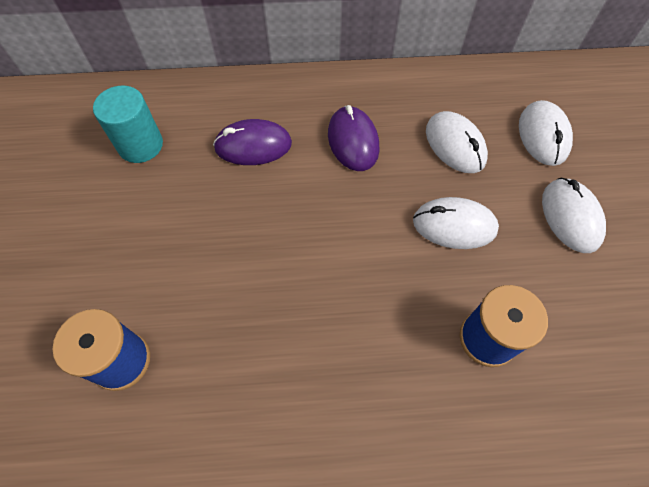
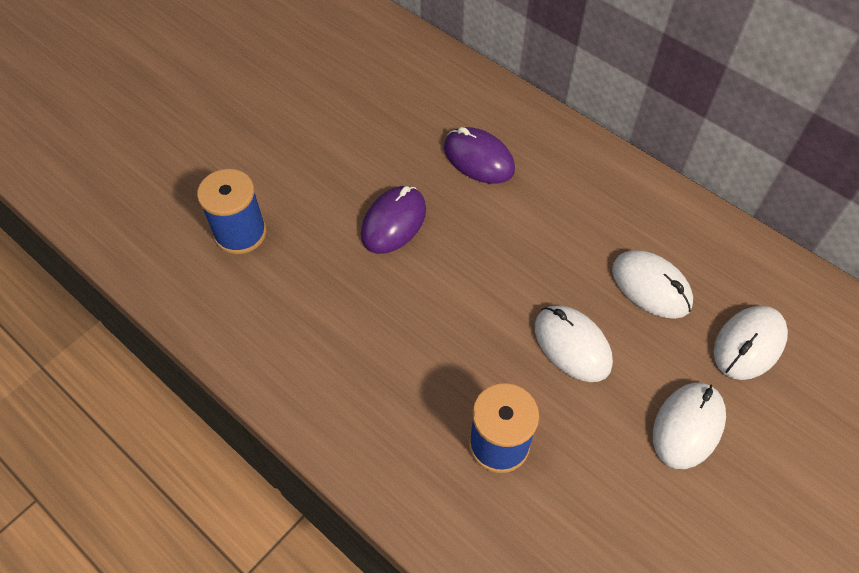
camera: 45 degrees right, 5 degrees down
turquoise cylinder [93,86,163,163] -> none
purple mouse [328,105,380,171] -> purple mouse moved to [361,186,426,254]
white mouse [426,111,488,173] -> white mouse turned 60 degrees counterclockwise [612,250,693,319]

